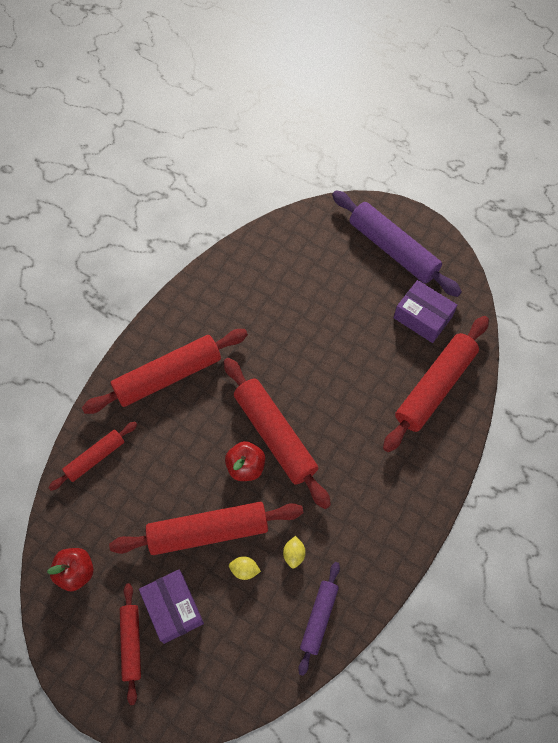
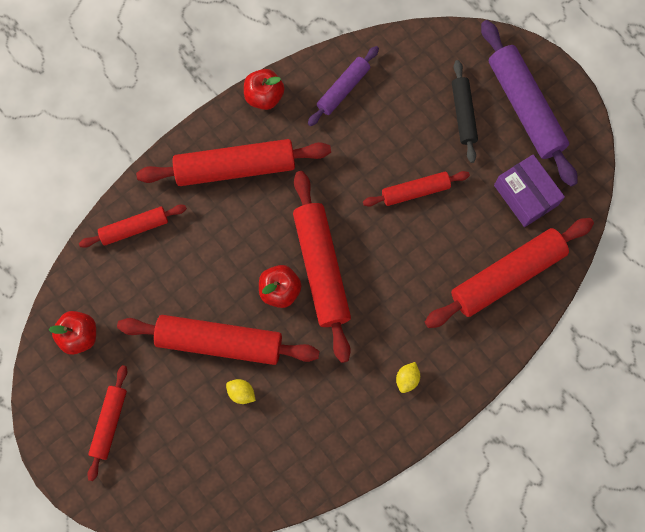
camera: 20 degrees right, 10 degrees up
purple box [139,569,204,644] -> none
yellow lemon [283,536,306,568] -> yellow lemon moved to [396,362,420,393]
purple rolling pin [298,562,340,676] -> purple rolling pin moved to [308,46,379,126]
none -> red apple [244,69,284,110]
none -> red rolling pin [363,171,470,207]
none -> black rolling pin [452,60,478,163]

